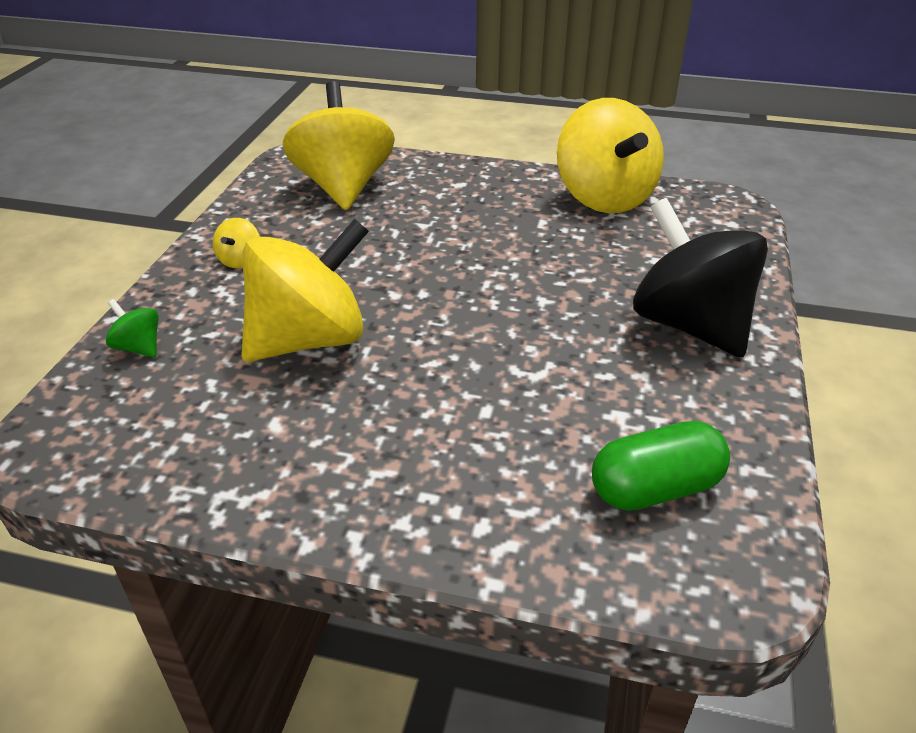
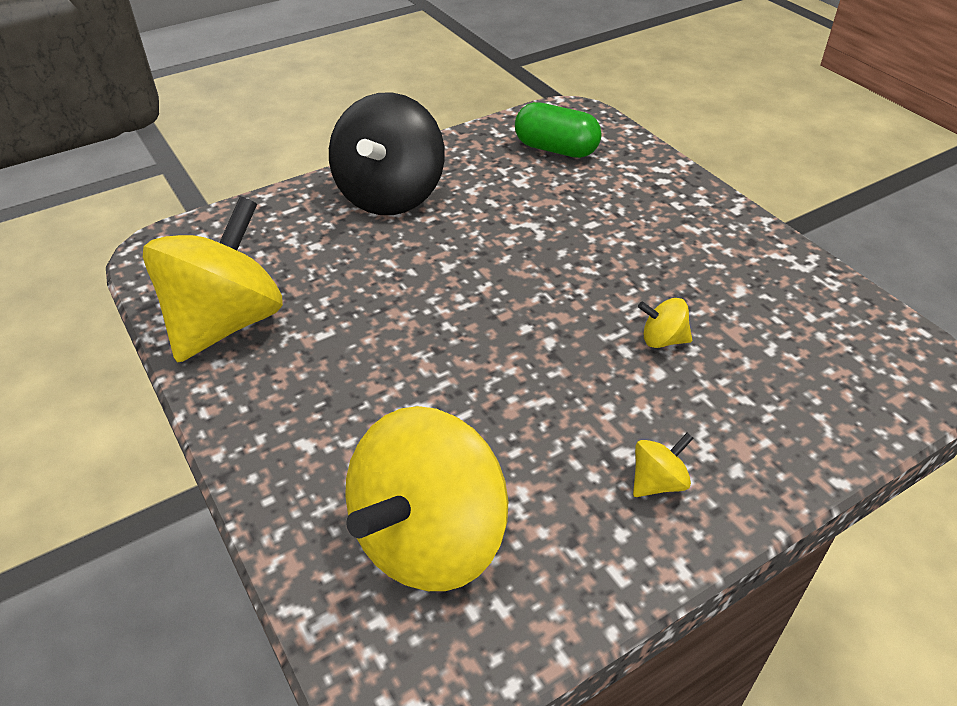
camera: 135 degrees left, 5 degrees up
green spinning top [106,299,159,358] -> none
yellow spinning top [241,219,369,362] -> yellow spinning top [638,298,692,348], size x0.40

